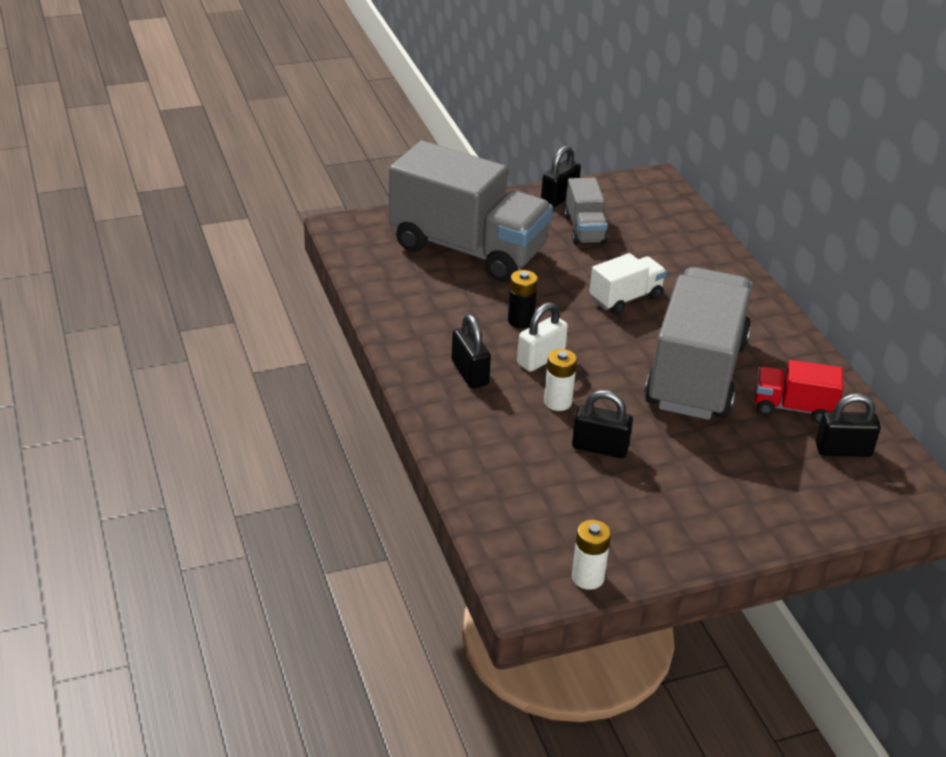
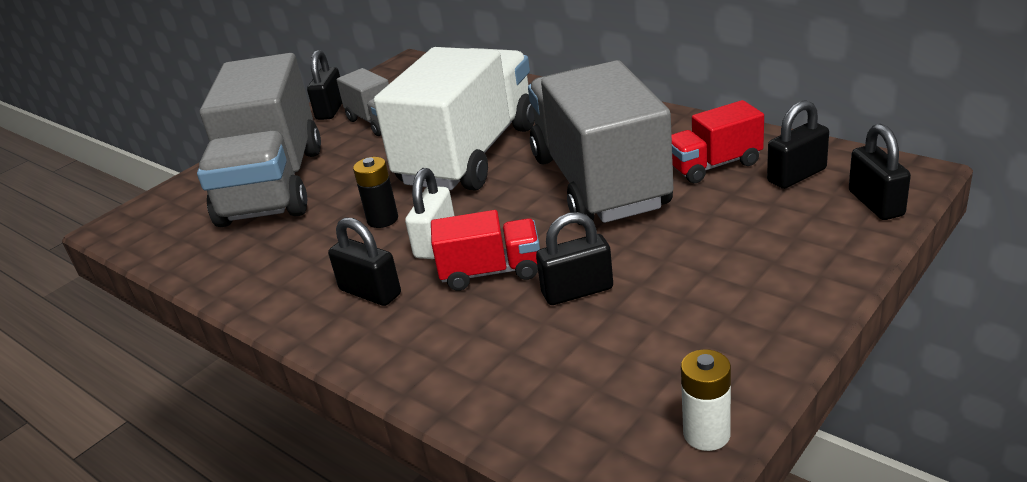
camera: 25 degrees left, 5 degrees down
grey truck [389,141,553,282] -> grey truck turned 90 degrees clockwise [197,53,321,227]
white battery [544,349,577,411] -> red truck [431,210,540,291]
white truck [589,253,667,314] -> white truck [374,47,535,191], size x2.13
none -> black padlock [849,124,911,220]

